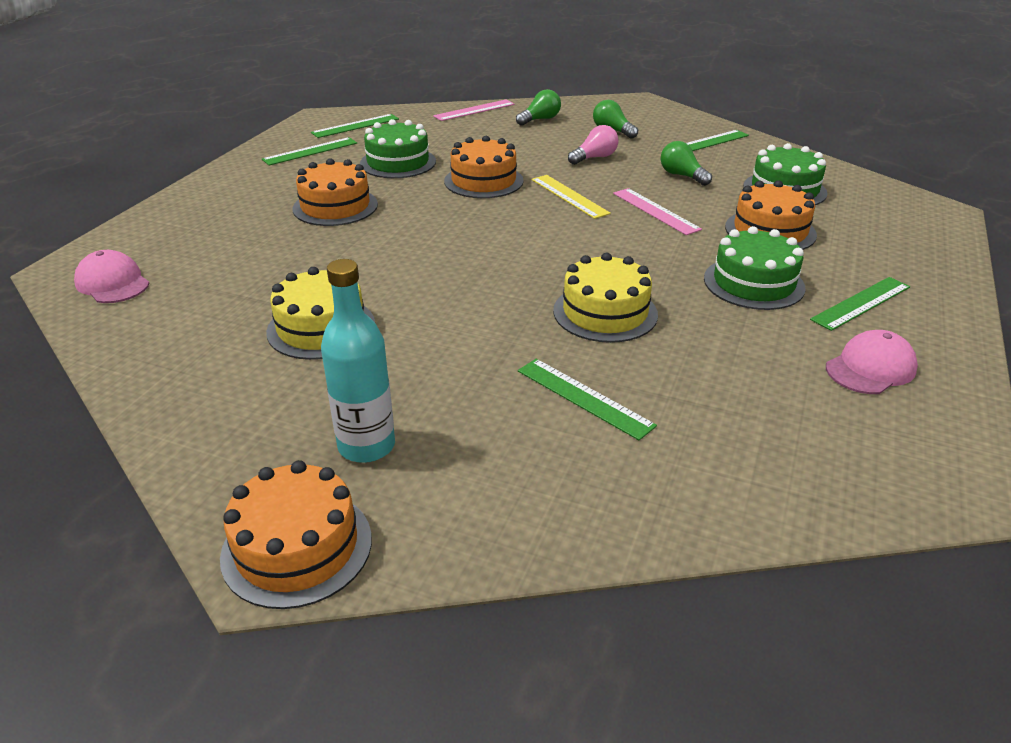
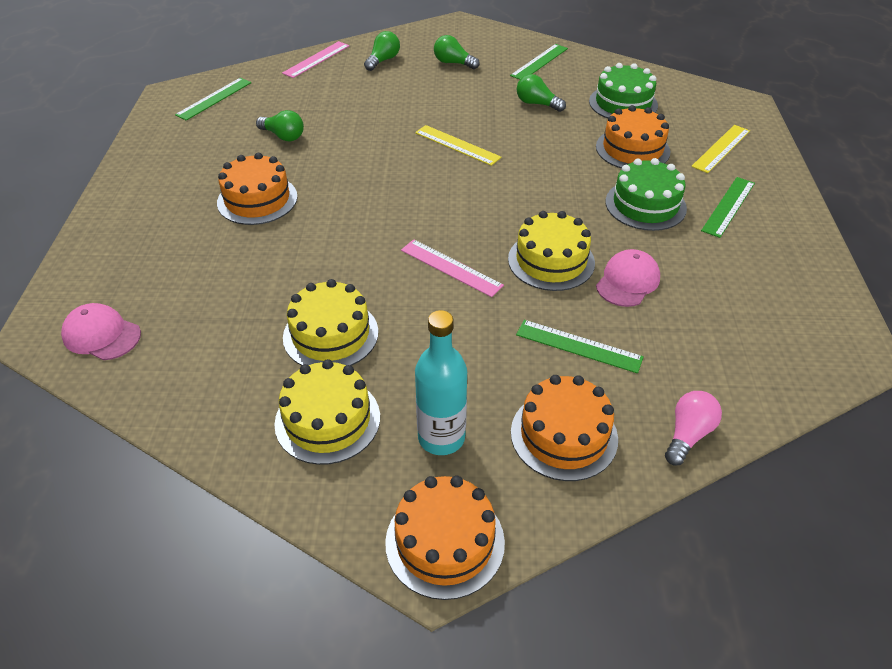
camera: 20 degrees left, 10 degrees up
green ruler [262,137,357,165] -> none
green cake [360,119,436,178] -> green light bulb [256,110,304,141]
orange cake [444,136,524,198] -> orange cake moved to [511,375,618,481]
pink light bulb [568,125,618,165] -> pink light bulb moved to [665,391,722,466]
pink ruler [613,188,702,235] -> pink ruler moved to [401,239,504,297]
pink cap [826,330,918,394] -> pink cap moved to [596,249,660,307]
none -> yellow cake [274,359,380,465]
none -> yellow ruler [691,125,750,173]

